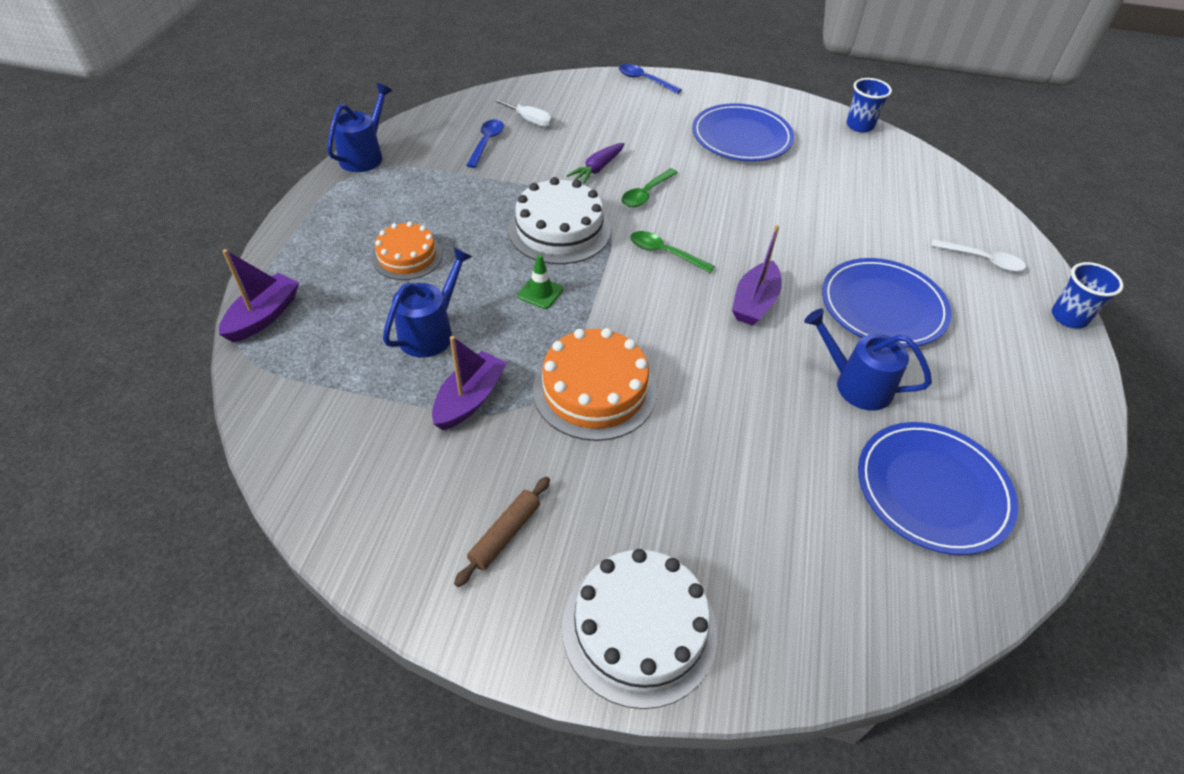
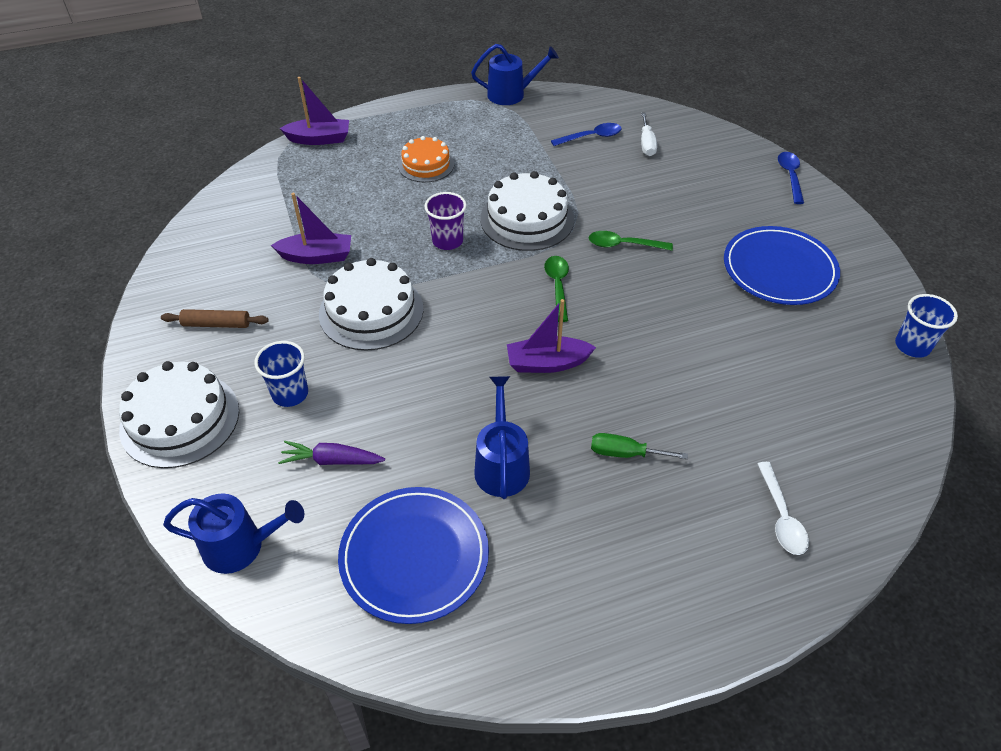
camera: 60 degrees right, 0 degrees up
blue watering can [383,248,472,358] -> blue watering can moved to [163,493,304,574]
green traffic cone [517,255,564,309] -> purple cup [424,192,467,250]
orange cake [533,328,657,441] -> white cake [319,258,424,351]
purple carrot [566,143,624,185] -> purple carrot moved to [278,441,385,465]
blue plate [822,258,952,348] -> green screwdriver [591,433,688,459]
blue cup [1052,262,1124,328] -> blue cup moved to [255,341,308,407]

